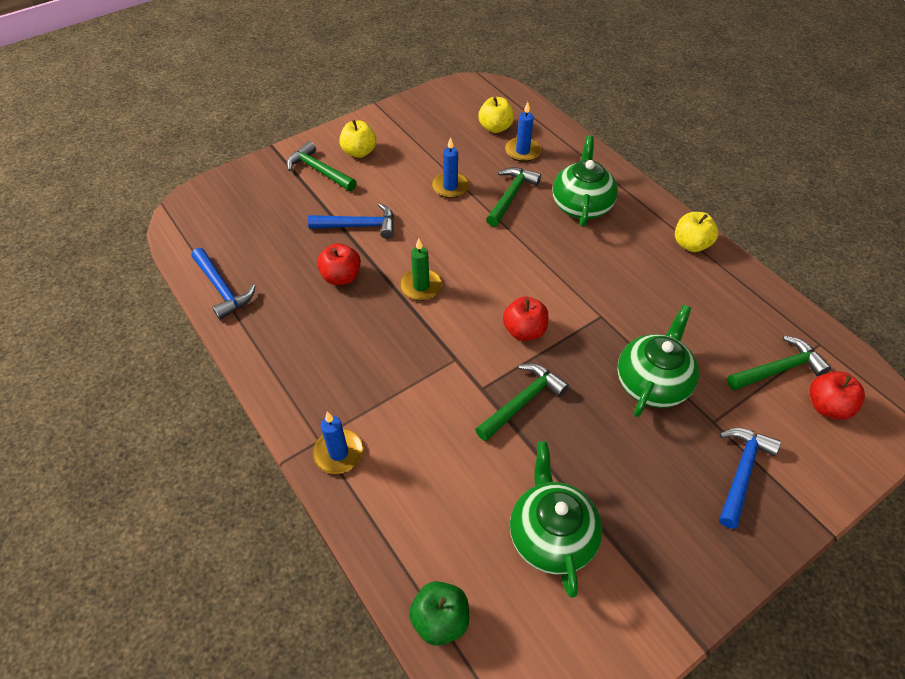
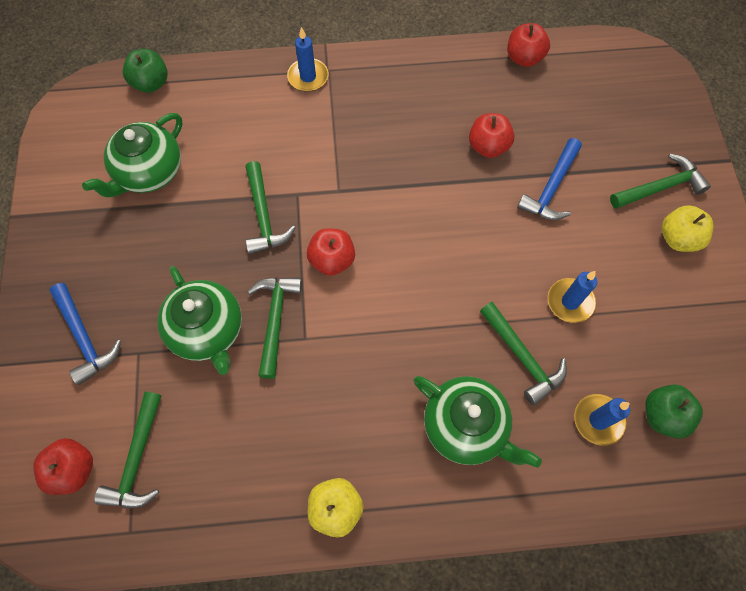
camera: 120 degrees right, 15 degrees up
blue hammer [191,248,255,320] -> red apple [507,23,550,67]
green candle [400,238,443,301] -> none
yellow apple [478,97,514,133] -> green apple [645,384,703,439]
green teapot [510,441,603,598] -> green teapot turned 105 degrees clockwise [82,113,182,197]
none -> green hammer [247,277,302,379]

